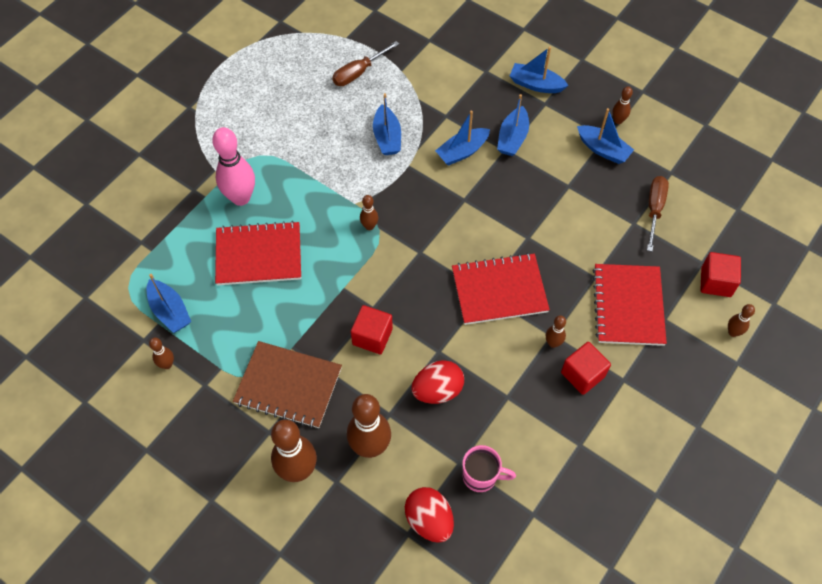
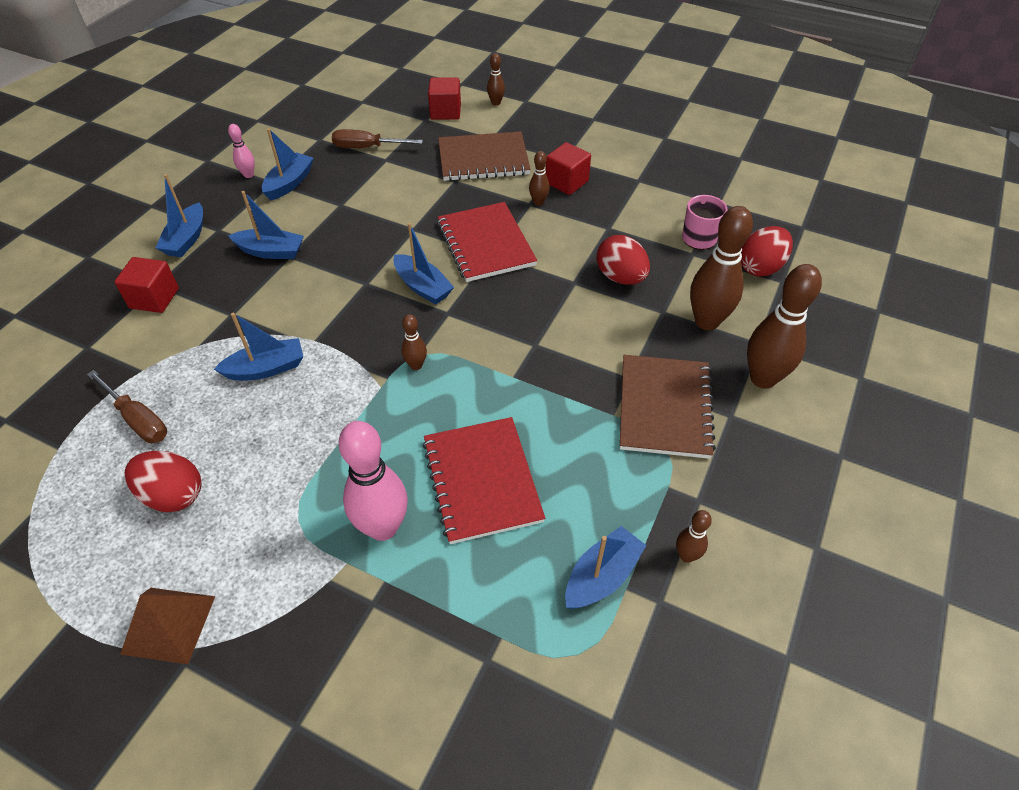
camera: 100 degrees left, 10 degrees down
red cube [351,305,393,354] -> red cube moved to [114,257,179,313]
blue boat [435,111,490,166] -> blue boat moved to [393,223,454,305]
red notebook [593,264,667,346] -> brown notebook [438,131,531,181]
brown bowling pin [612,86,633,124] -> pink bowling pin [228,124,255,178]
none -> brown pyramid [120,588,215,664]
none -> red egg [125,451,202,512]

